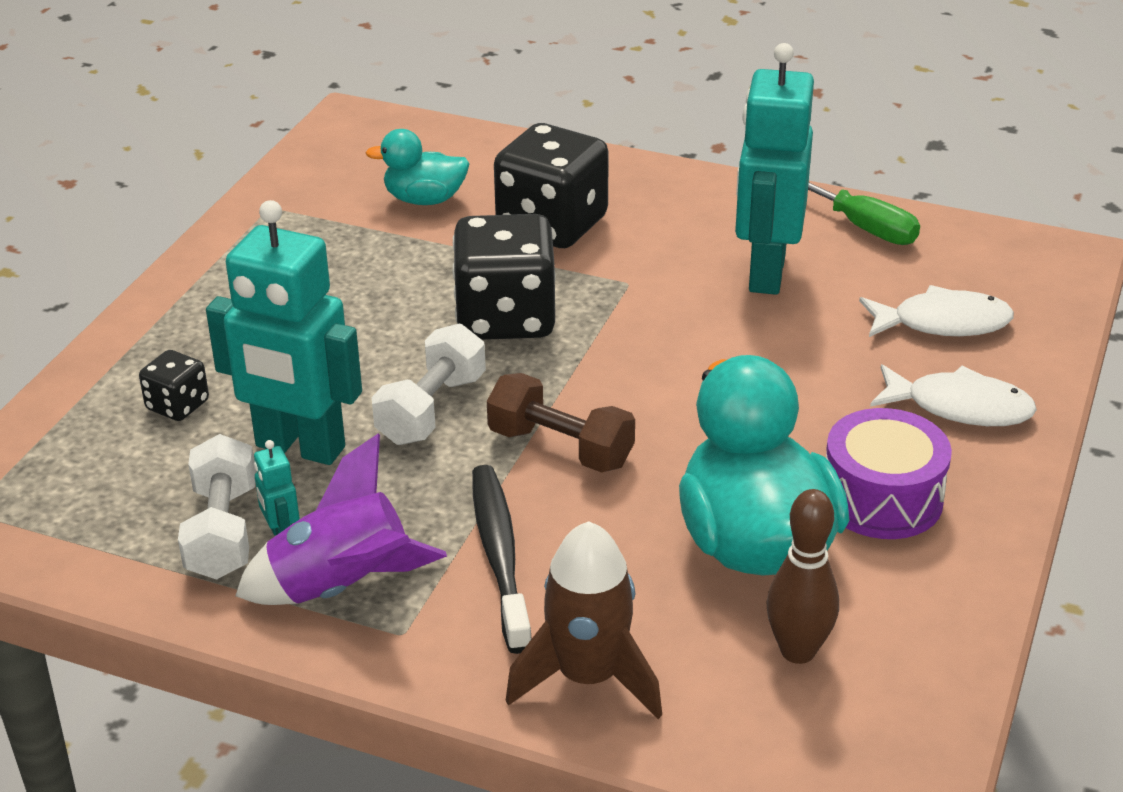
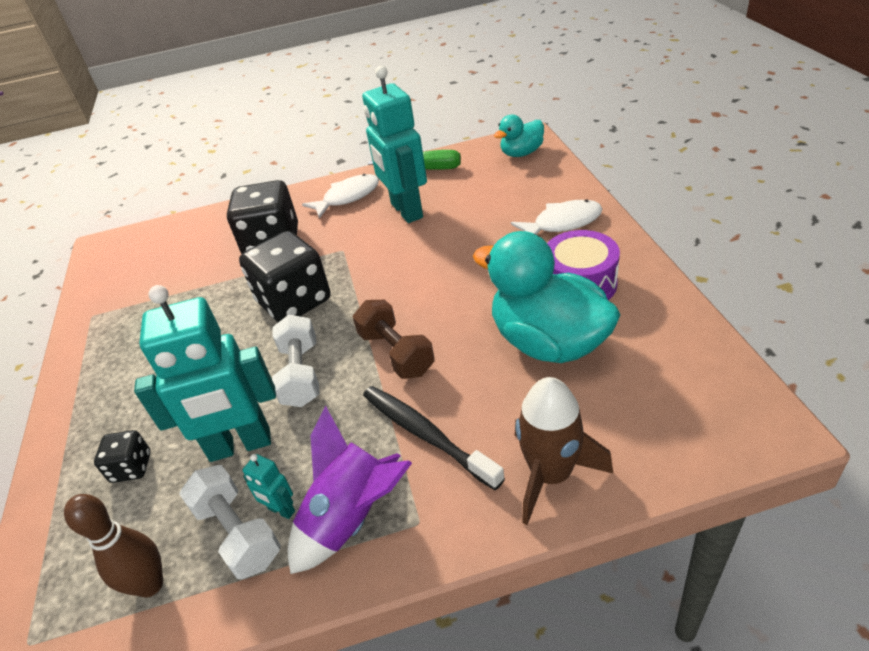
camera: 30 degrees left, 5 degrees up
turquoise duck [365,129,470,205] -> turquoise duck moved to [494,115,544,157]
brown dumbbell [487,373,635,473] -> brown dumbbell turned 60 degrees clockwise [353,300,435,379]
brown bowling pin [767,489,839,664] -> brown bowling pin moved to [64,494,163,597]
white fish [859,285,1014,337] -> white fish moved to [302,174,379,219]

